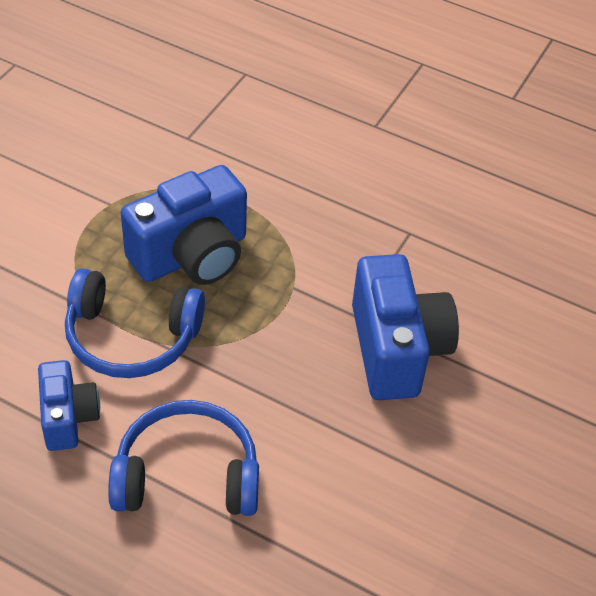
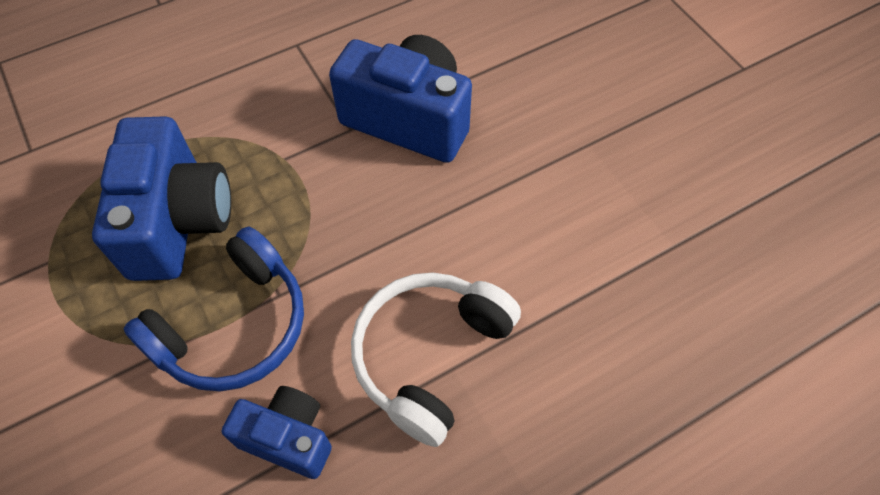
camera: 55 degrees left, 10 degrees up
blue headphones [108,400,259,516] -> white headphones [351,273,521,447]

